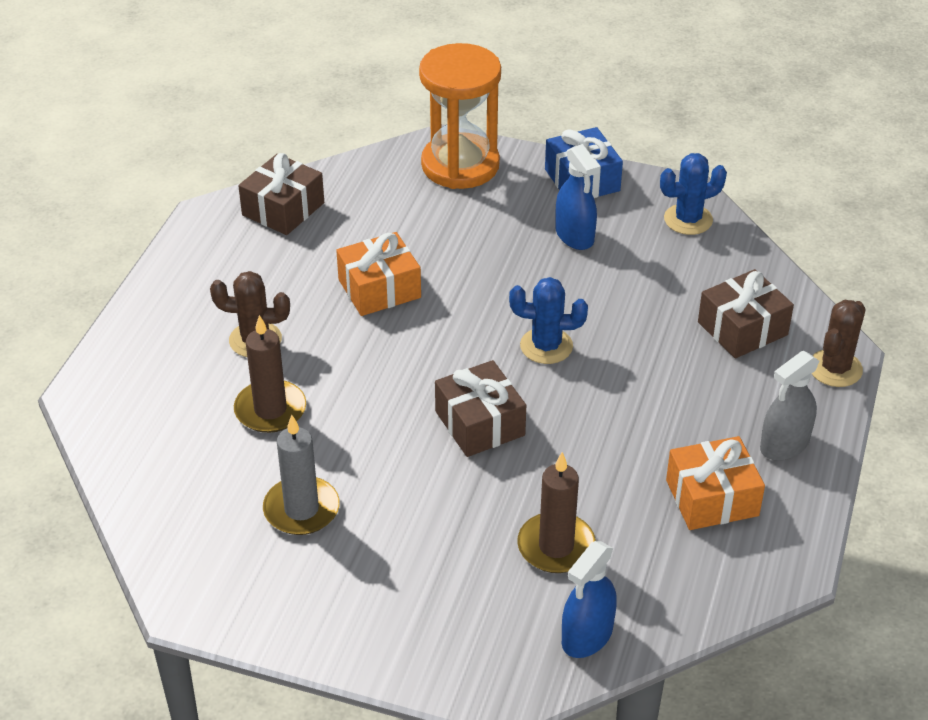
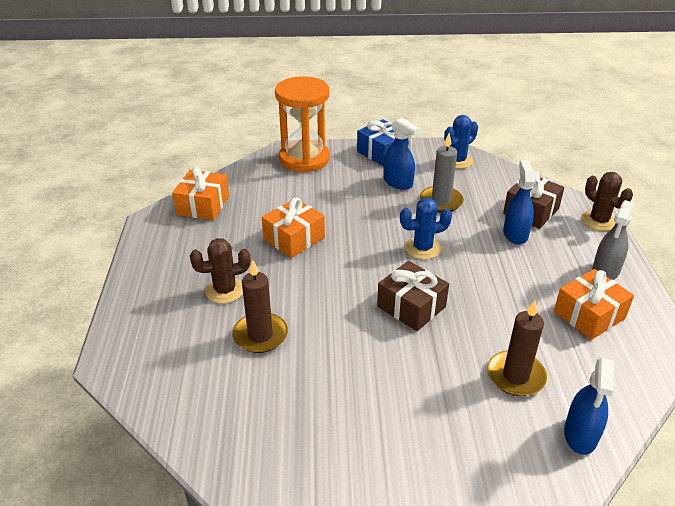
camera: 20 degrees left, 5 degrees down
brown gift [238,153,324,235] -> orange gift [172,166,229,220]
grey candle [263,415,340,535] -> grey candle moved to [420,133,464,213]
brown cactus [811,300,866,387] -> brown cactus turned 45 degrees counterclockwise [582,172,633,231]
none -> blue spray bottle [503,160,535,245]

